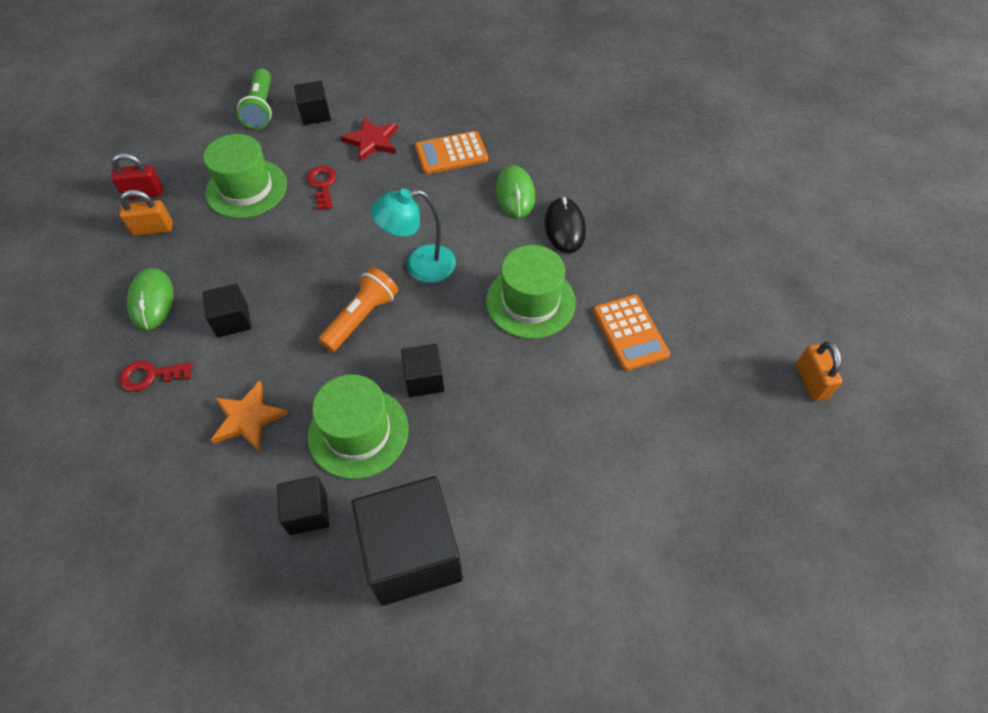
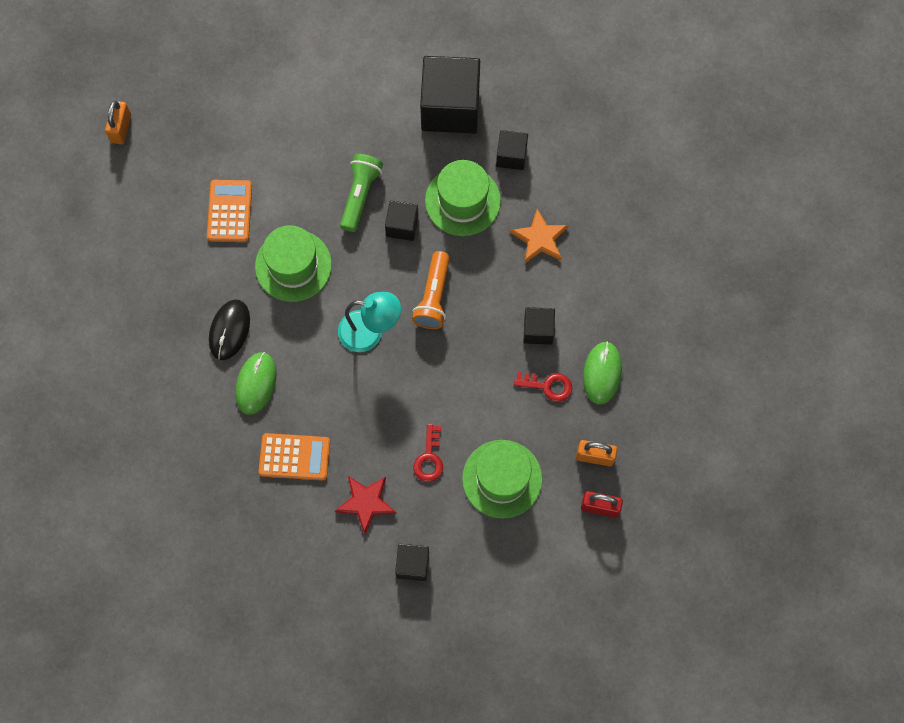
camera: 160 degrees left, 15 degrees up
red key [119,360,192,392] -> red key moved to [514,371,572,402]
green flashlight [237,68,272,129] -> green flashlight moved to [340,154,383,232]
orange flashlight [318,267,398,352] -> orange flashlight turned 45 degrees counterclockwise [412,251,450,329]

